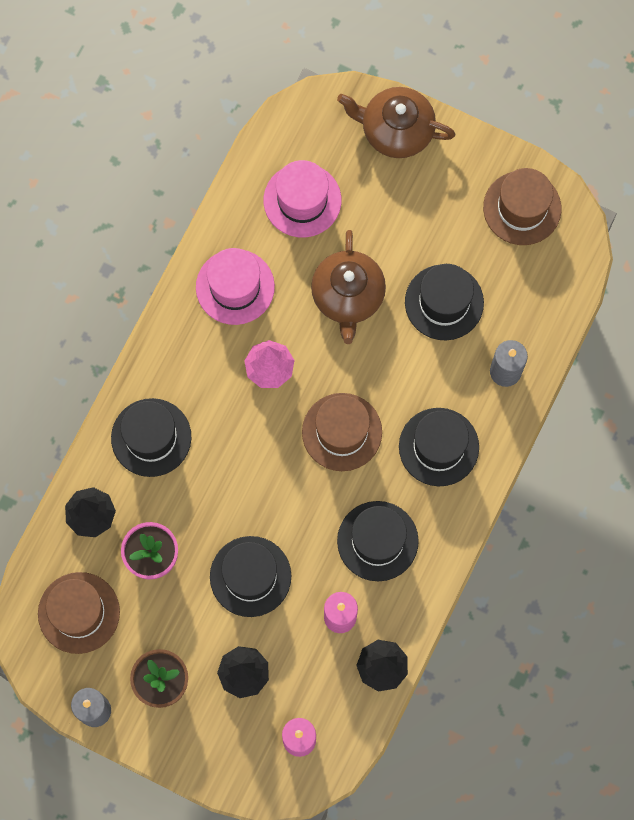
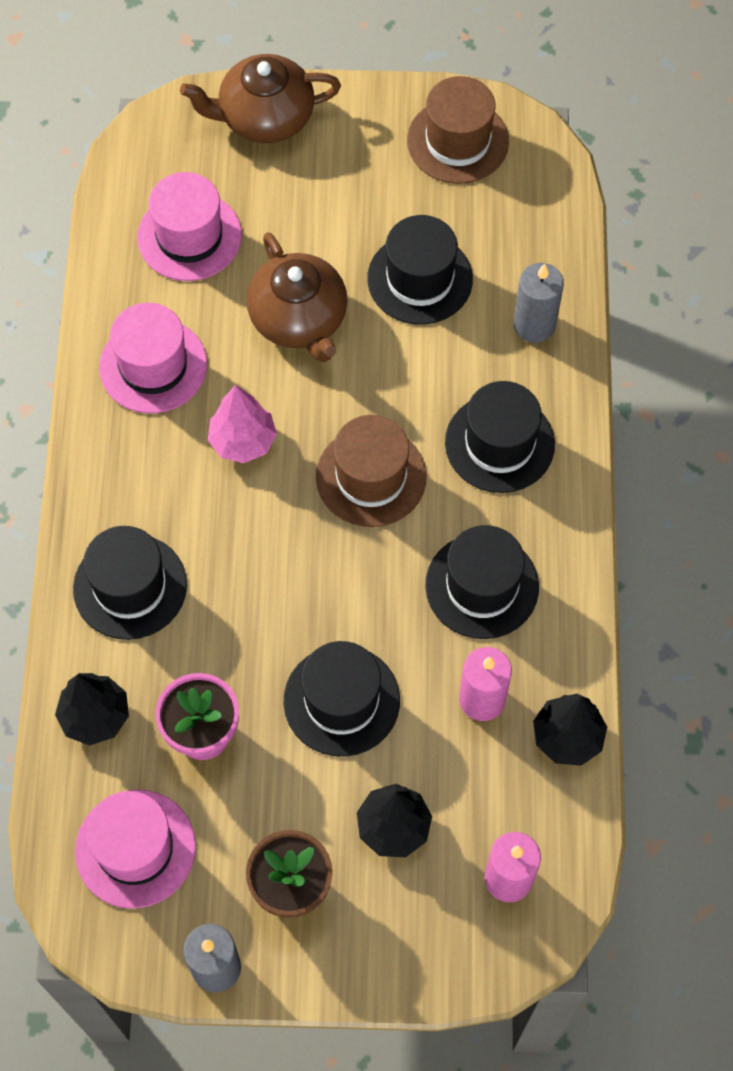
camera: 25 degrees left, 10 degrees down
brown hat [38,572,120,654] -> pink hat [75,790,196,908]

